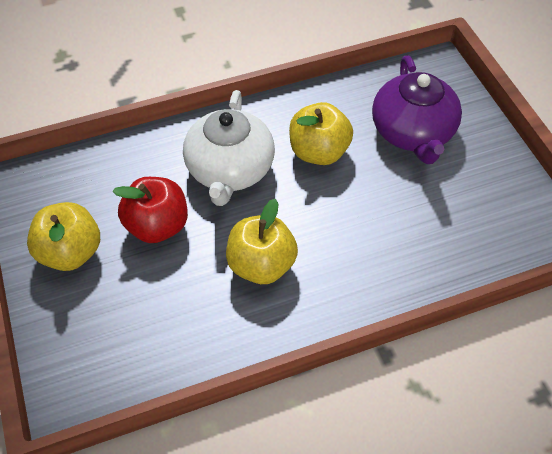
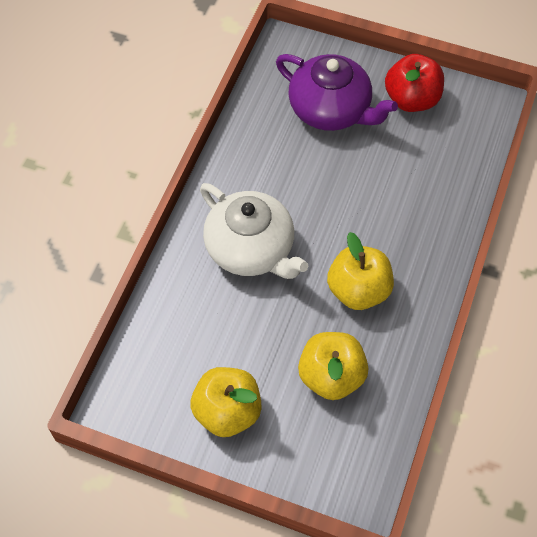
camera: 50 degrees left, 5 degrees up
red apple [112,177,188,243] -> red apple moved to [385,54,444,112]
yellow apple [289,102,353,165] -> yellow apple moved to [298,332,368,400]

